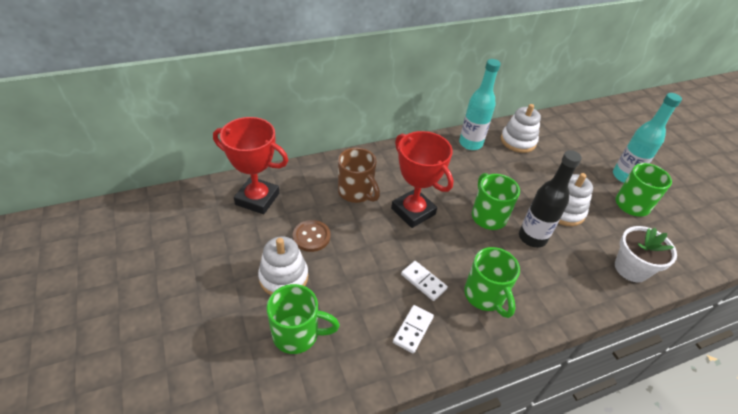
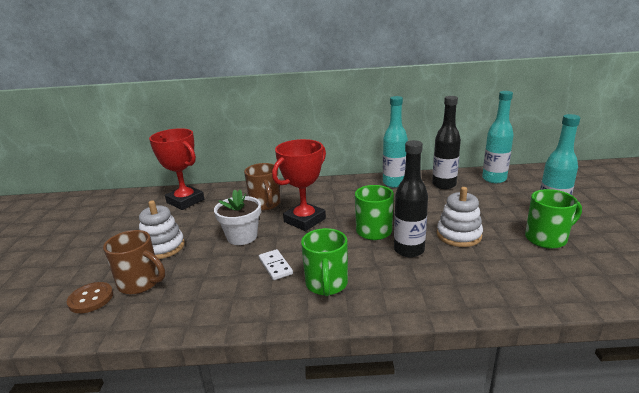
camera: 25 degrees right, 20 degrees down
green mug [266,284,340,354] -> brown mug [103,230,165,295]
brown button [293,220,330,252] -> brown button moved to [67,282,113,313]
red trophy [391,131,454,228] -> red trophy turned 60 degrees clockwise [272,139,326,231]
white domino [393,305,434,354] -> none
white stacking toy [501,104,541,153] -> black bottle [432,96,461,189]
white flower pot [615,226,677,282] -> white flower pot moved to [214,189,261,245]
none -> turquoise bottle [482,91,514,183]

